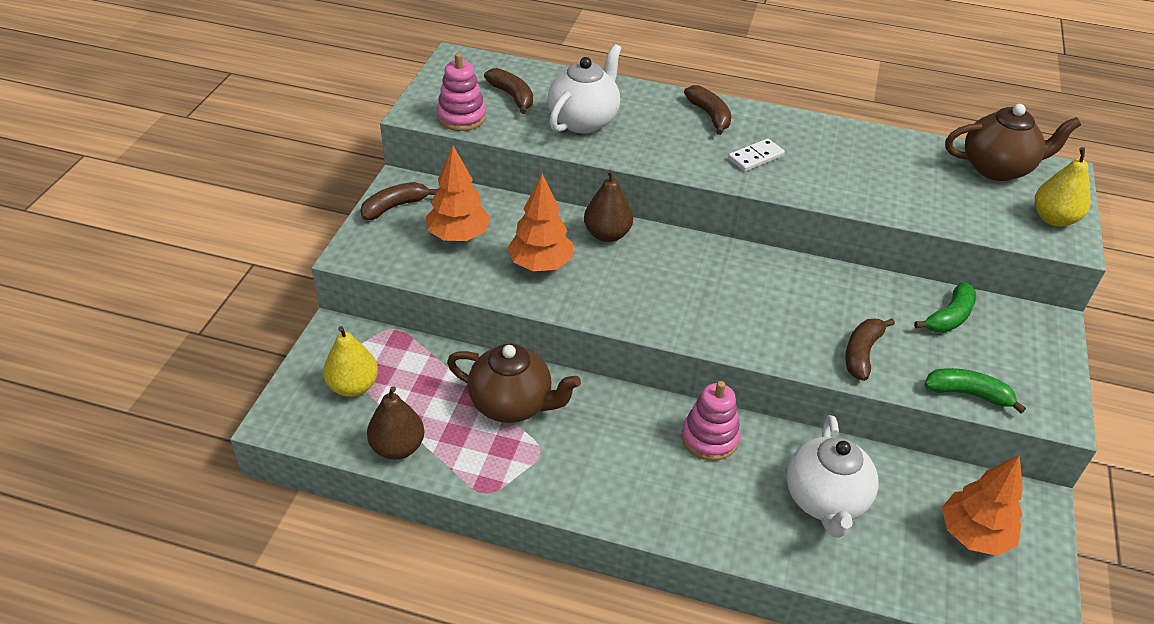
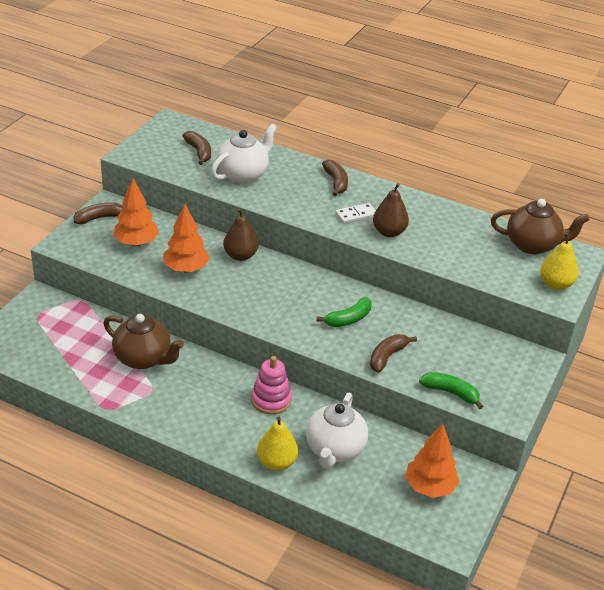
camera: 10 degrees right, 5 degrees down
yellow pear [323,326,378,397] -> yellow pear moved to [257,416,298,471]
brown pear [367,386,424,460] -> brown pear moved to [373,183,409,237]
pink stacking toy [437,53,486,131] -> none
green banana [914,282,976,333] -> green banana moved to [317,297,372,327]

